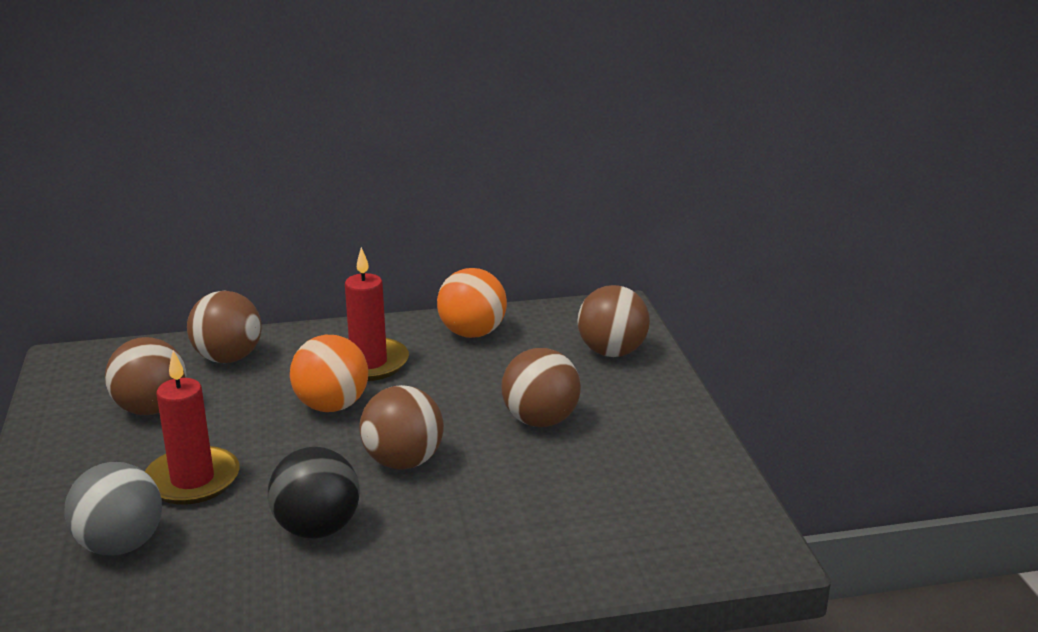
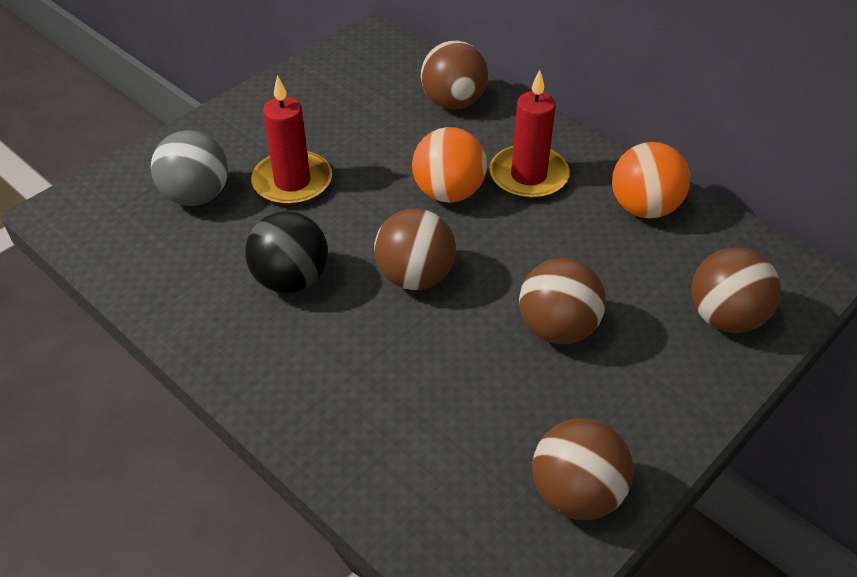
camera: 55 degrees right, 20 degrees up
brown ball [105,337,186,415] -> brown ball moved to [532,418,634,520]

